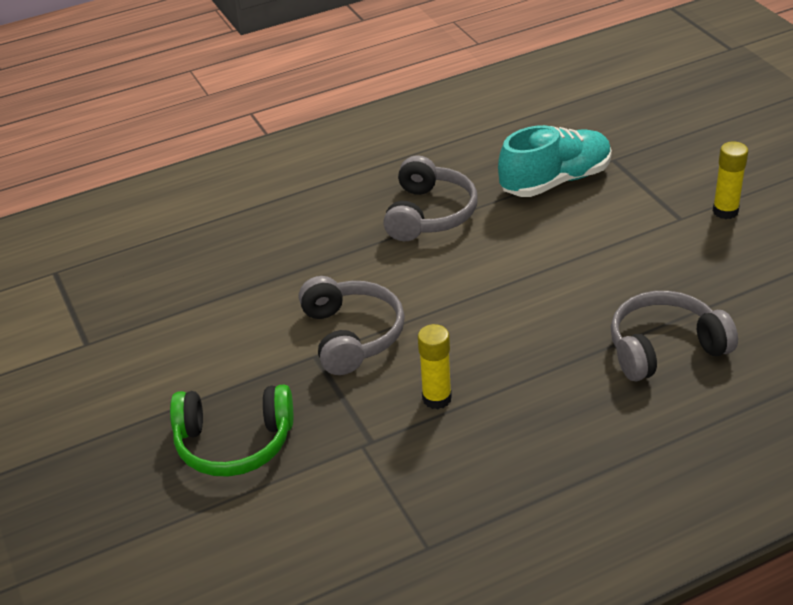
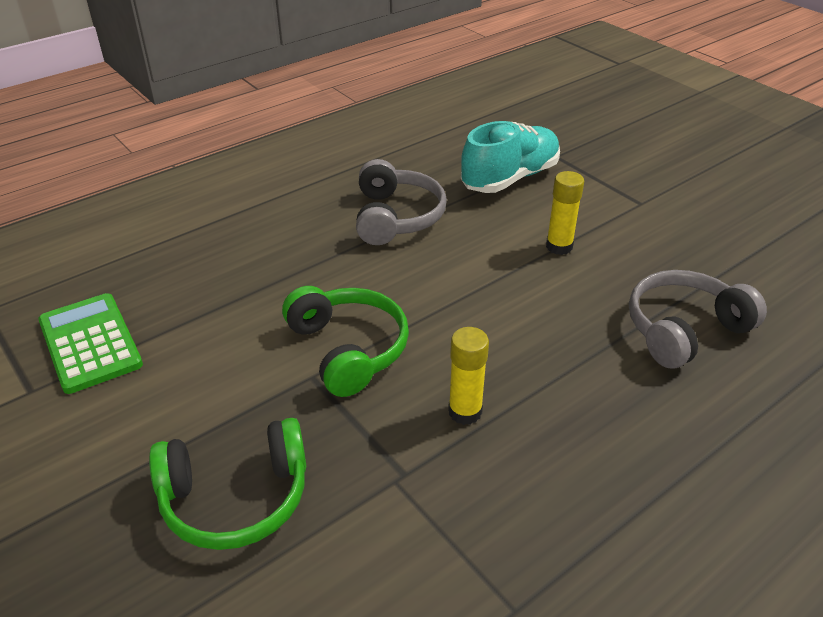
camera: 15 degrees left, 0 degrees up
grey headphones [299,276,405,375] -> green headphones [282,286,409,397]
yellow glue stick [713,141,748,219] -> yellow glue stick moved to [546,171,584,255]
none -> green calculator [38,293,143,394]

